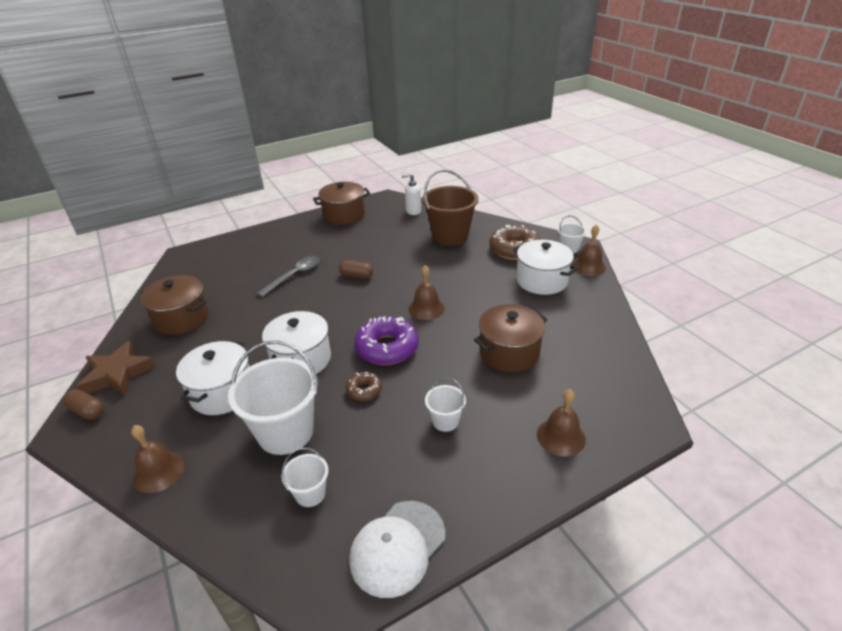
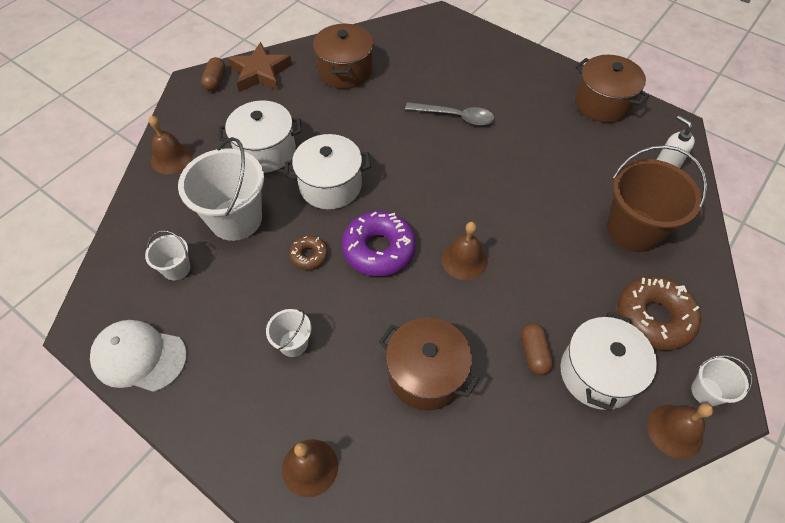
camera: 65 degrees right, 20 degrees up
brown capsule [339,260,373,279] -> brown capsule moved to [521,323,553,375]

